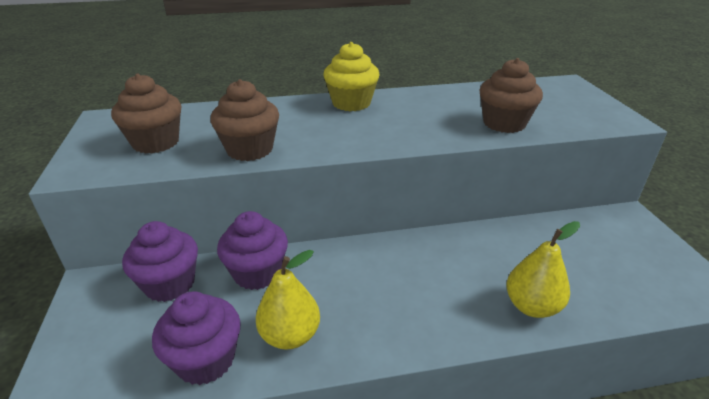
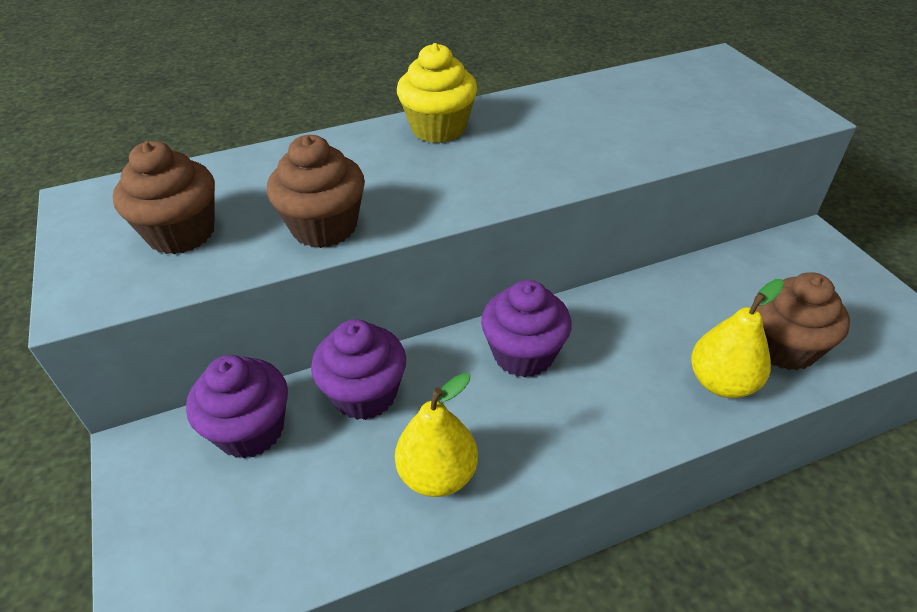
camera: 10 degrees left, 10 degrees up
purple cupcake [152,291,241,385] -> purple cupcake moved to [481,280,572,378]
brown cupcake [479,58,543,133] -> brown cupcake moved to [754,272,850,370]

